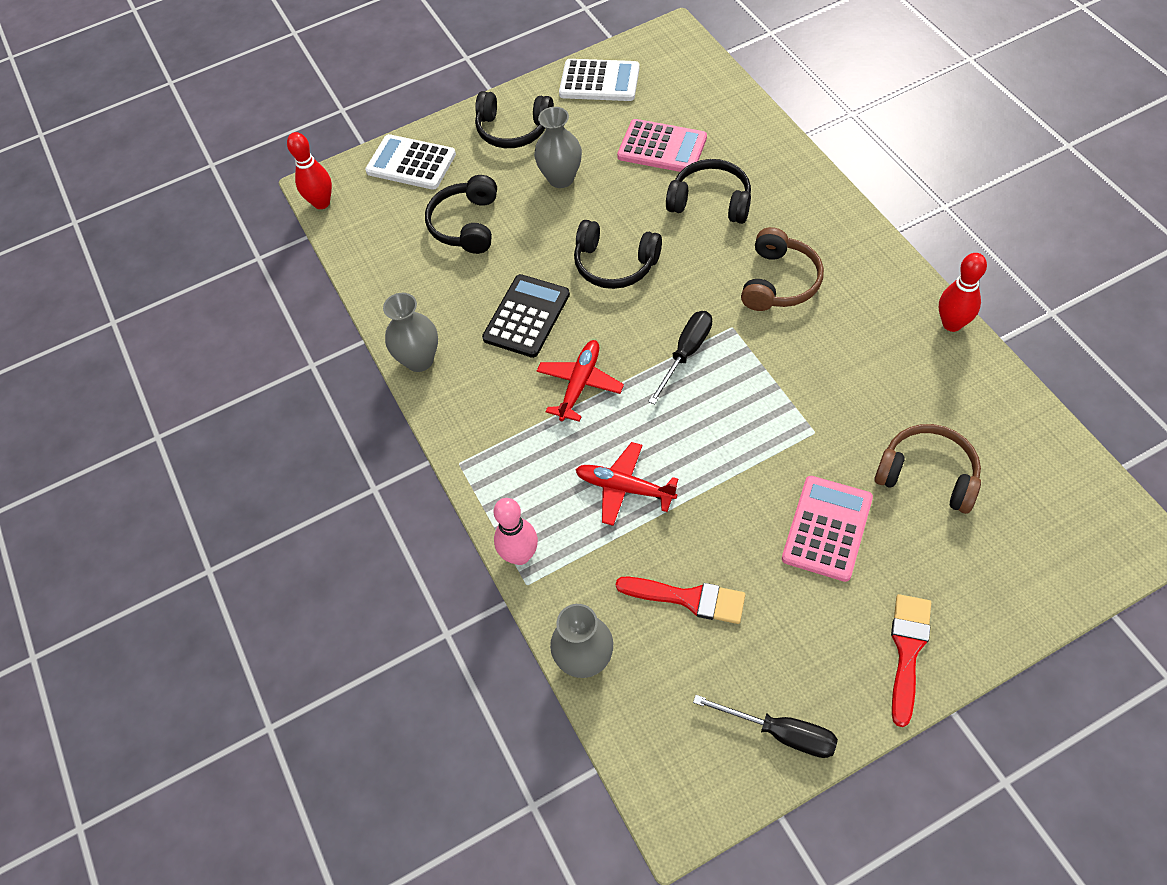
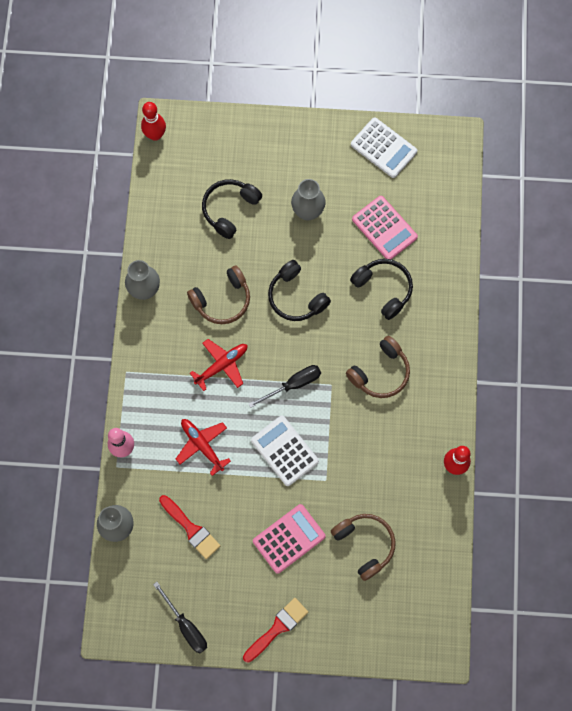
camera: 25 degrees right, 15 degrees up
white calculator [365,134,456,190] -> white calculator moved to [251,416,319,486]
black headphones [475,91,554,148] -> none
black calculator [482,274,570,358] -> brown headphones [187,266,250,324]

